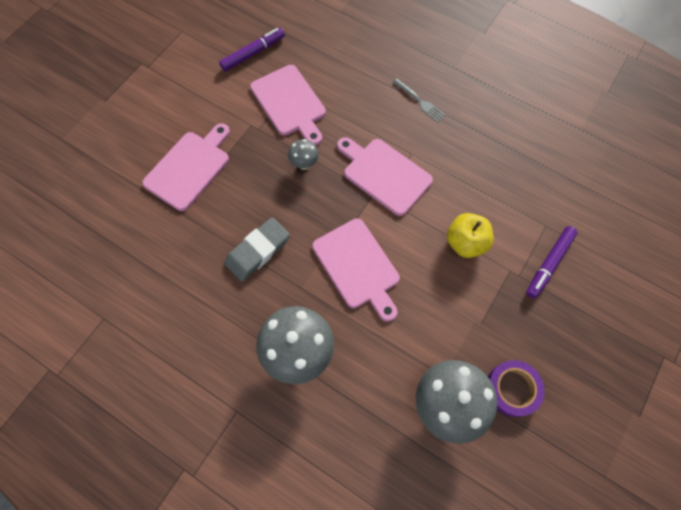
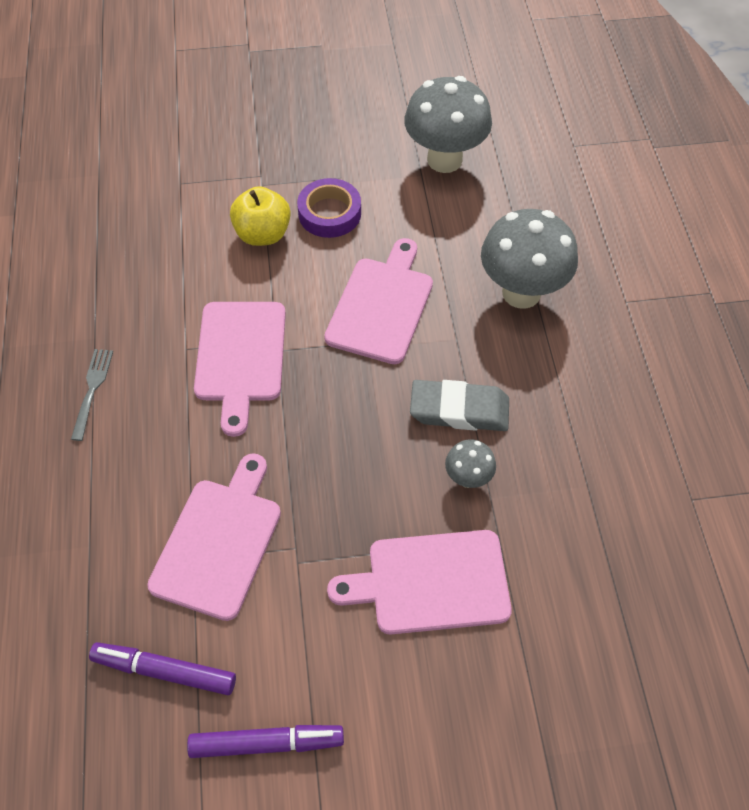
camera: 130 degrees left, 10 degrees down
grey mushroom [288,139,319,170] -> grey mushroom moved to [445,439,496,488]
purple tape [488,360,545,417] -> purple tape moved to [297,178,361,238]
purple marker [526,226,578,299] -> purple marker moved to [187,725,344,758]

